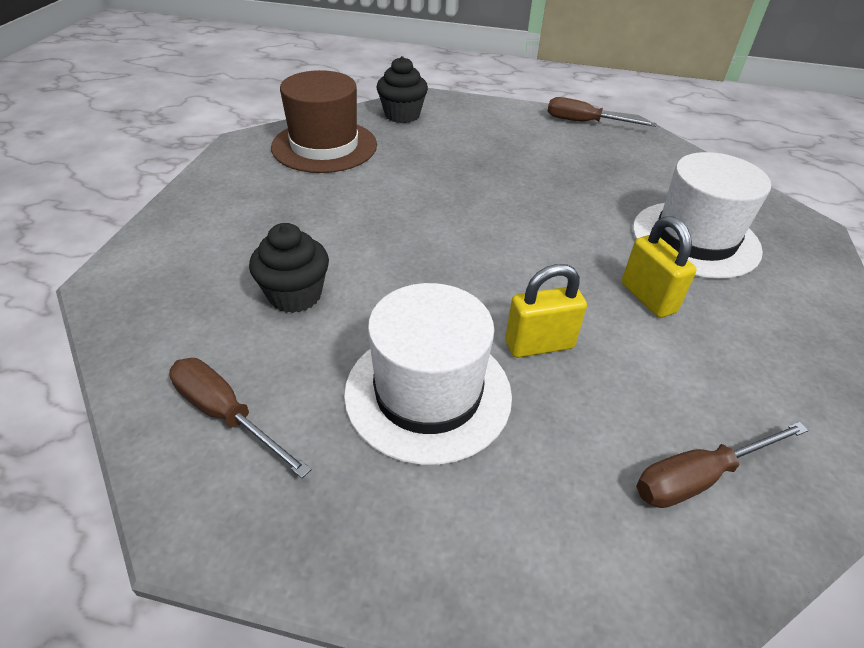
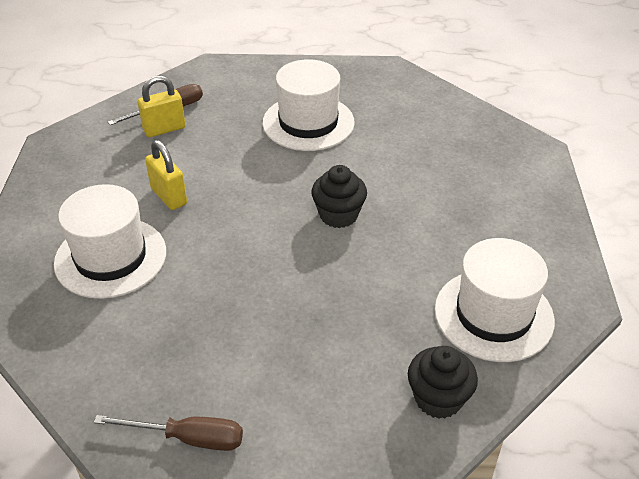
camera: 170 degrees right, 0 degrees up
brown screwdriver [169,358,312,478] -> none
black cupcake [249,223,329,313] -> black cupcake moved to [311,165,367,228]
brown hat [271,70,377,173] -> white hat [435,238,555,362]
yellow padlock [505,264,587,358] -> yellow padlock moved to [138,75,185,137]

